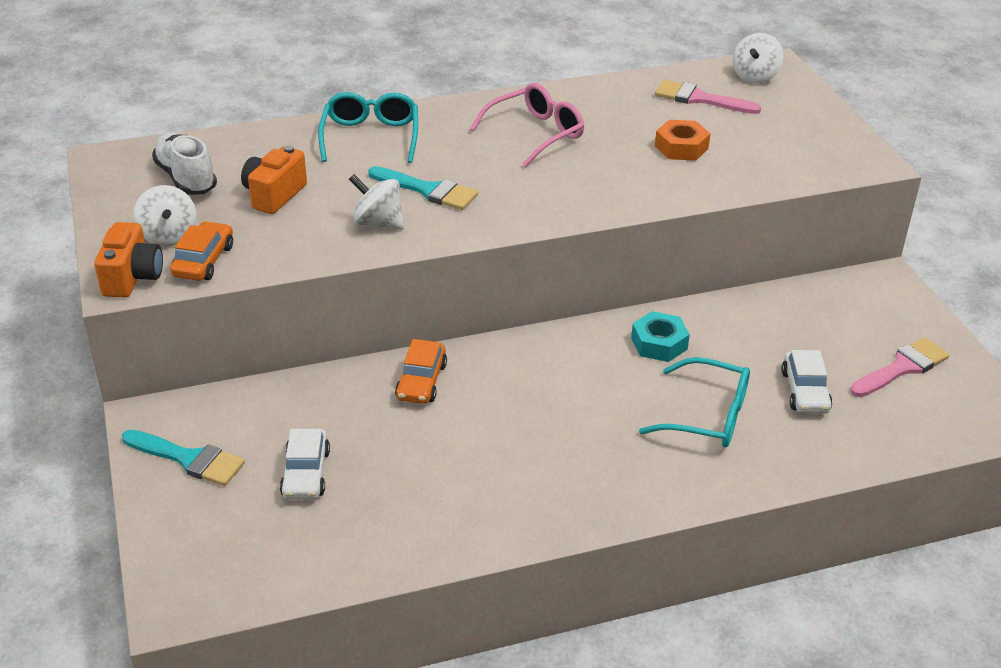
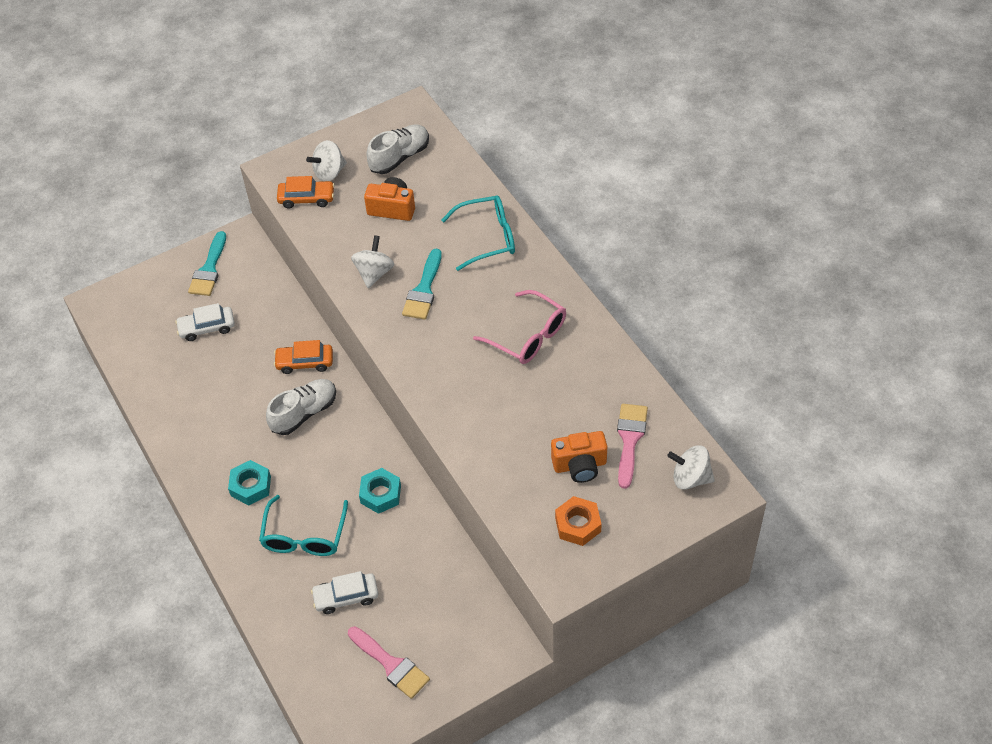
camera: 80 degrees right, 15 degrees up
orange camera [94,222,163,298] -> orange camera moved to [551,431,607,483]
orange nut [655,120,711,161] -> orange nut moved to [555,496,602,546]
none -> turquoise nut [228,460,271,505]
none -> white shoe [266,379,336,435]

